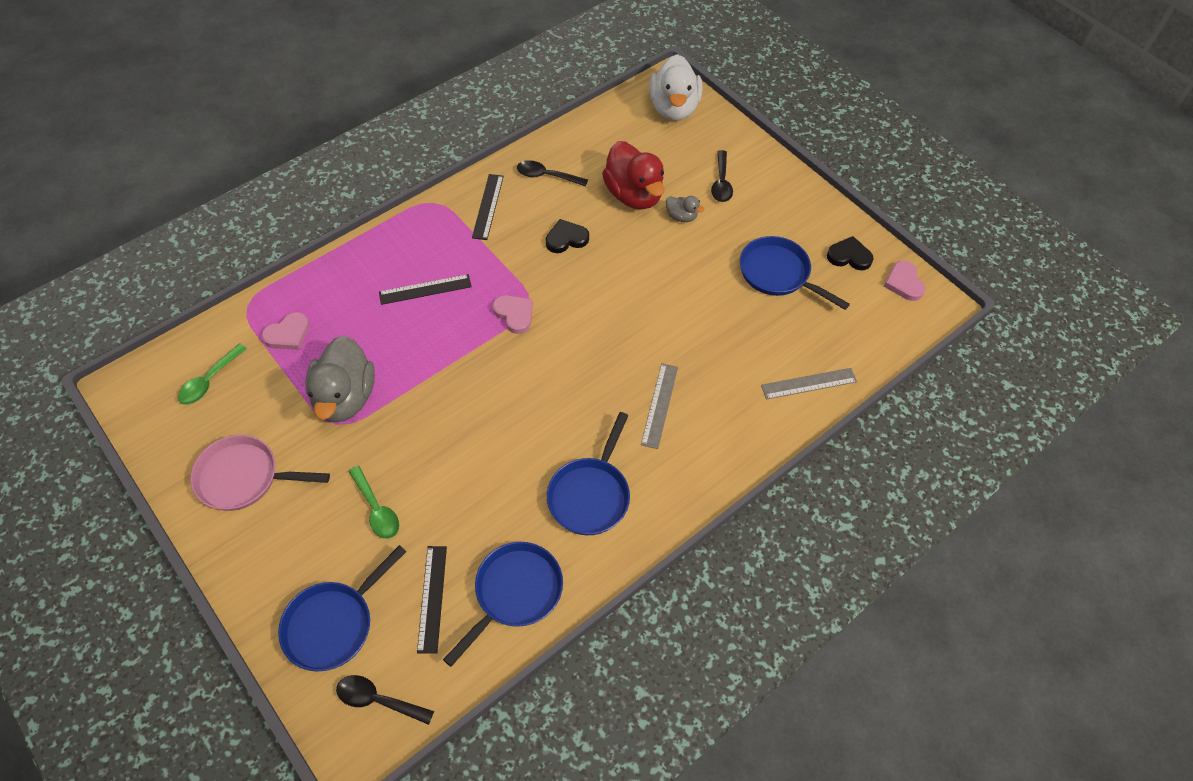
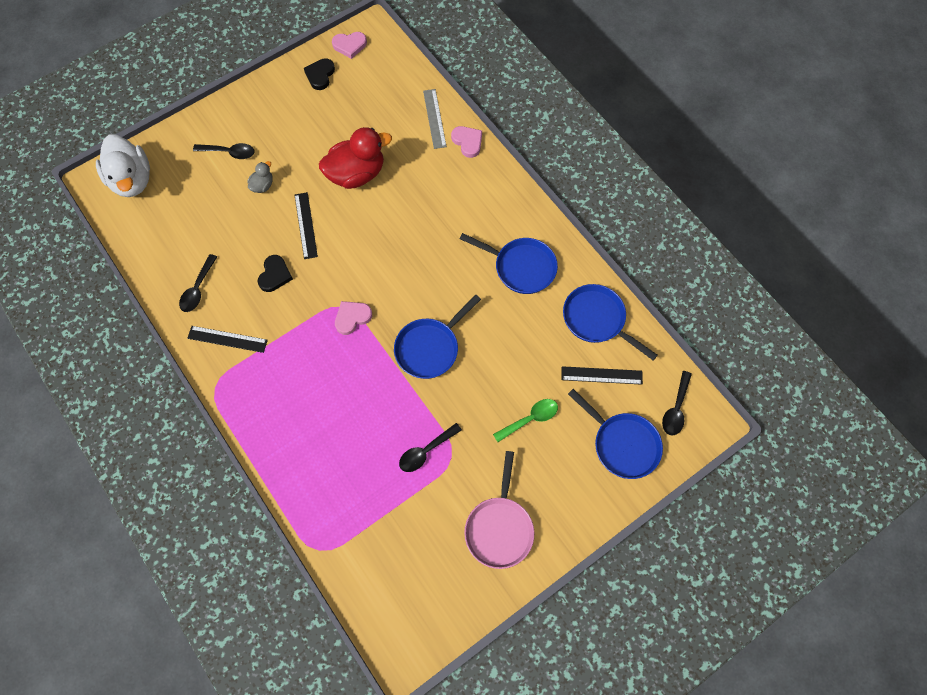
camera: 85 degrees left, 10 degrees up
green spoon [178,343,247,405] -> none
pink heart [262,312,310,350] -> pink heart moved to [451,126,482,158]
grey duck [305,335,375,422] -> black spoon [399,423,462,472]
black ruler [379,274,472,305] -> black ruler moved to [295,192,318,259]
black heart [546,219,589,253] -> black heart turned 150 degrees counterclockwise [258,255,293,292]
red duck [602,141,665,209] -> red duck moved to [319,127,392,189]
grey ruler [641,363,678,449] -> none
white duck [649,54,703,121] -> white duck turned 60 degrees clockwise [96,134,150,197]
blue pan [740,236,850,310] -> blue pan moved to [394,295,481,379]

